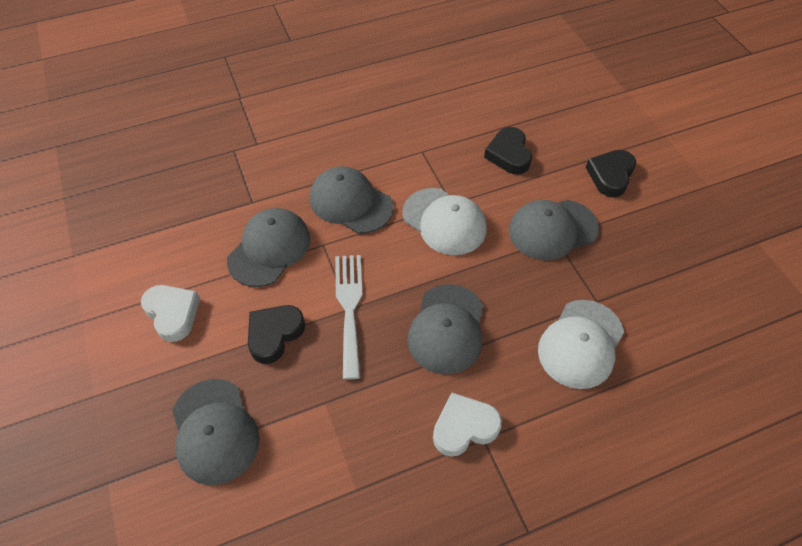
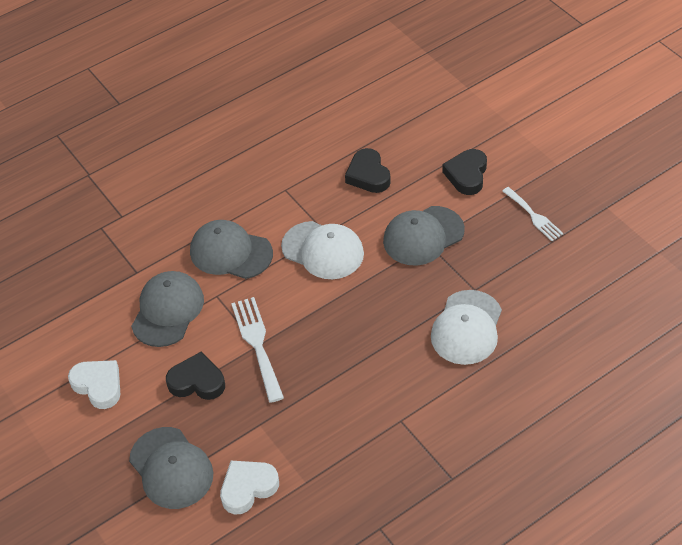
camera: 10 degrees left, 5 degrees down
black heart [248,305,305,364] -> black heart turned 75 degrees clockwise [166,352,225,400]
grey cap [407,284,483,375] -> none
white heart [433,393,502,457] -> white heart moved to [220,461,279,514]
none -> white fork [502,187,563,241]

